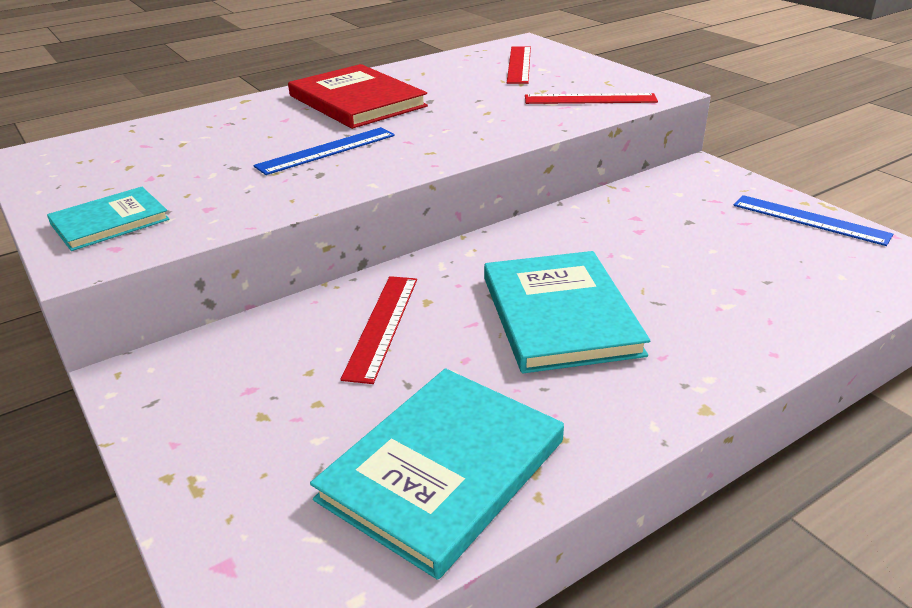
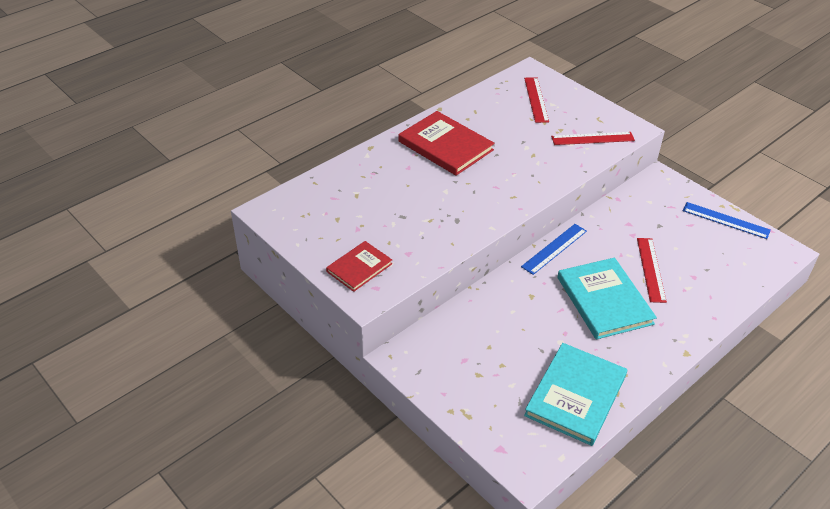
camera: 10 degrees left, 10 degrees up
turquoise book [47,187,170,251] -> red book [326,241,392,292]
blue ruler [253,127,395,175] -> blue ruler moved to [521,224,587,275]
red ruler [340,276,417,384] -> red ruler moved to [637,238,667,303]

